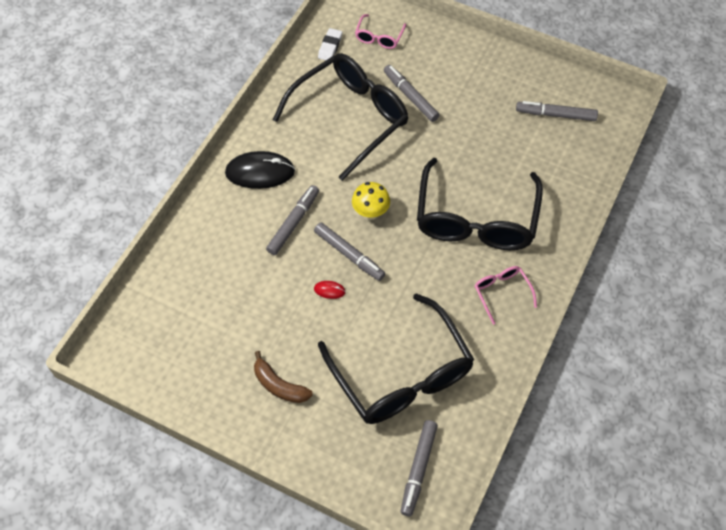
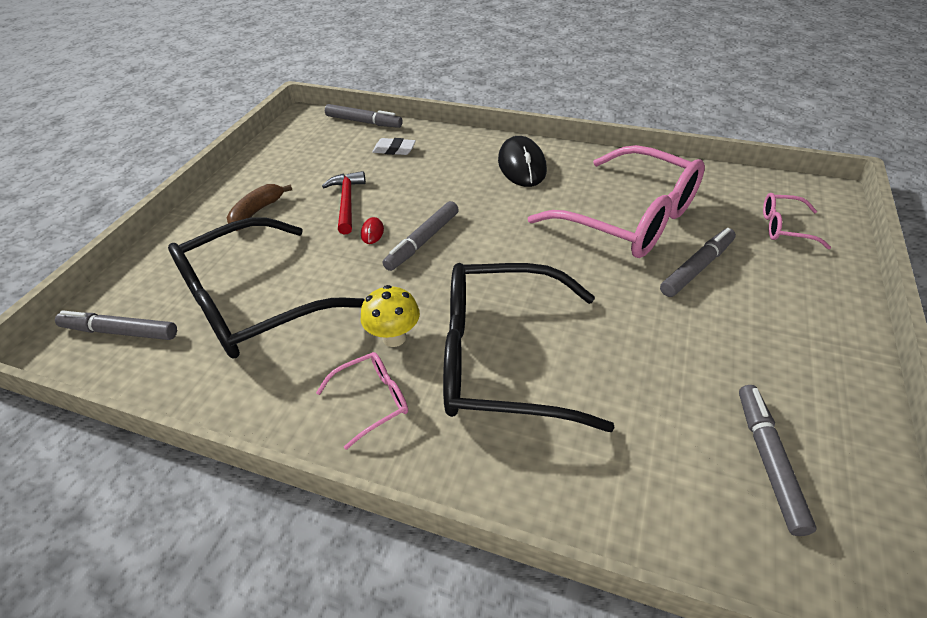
camera: 85 degrees right, 15 degrees down
grey marker [266,185,319,255] -> grey marker moved to [325,104,403,128]
black glasses [273,53,408,181] -> pink glasses [528,145,705,258]
white eraser [318,28,342,60] -> white eraser moved to [372,138,416,155]
yellow mushroom [352,182,390,220] -> yellow mushroom moved to [361,285,420,347]
none -> red hammer [322,171,366,235]

